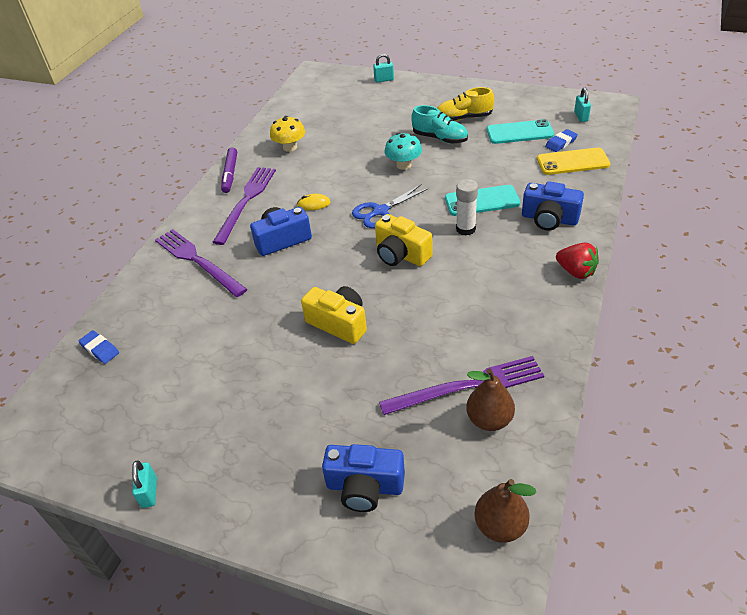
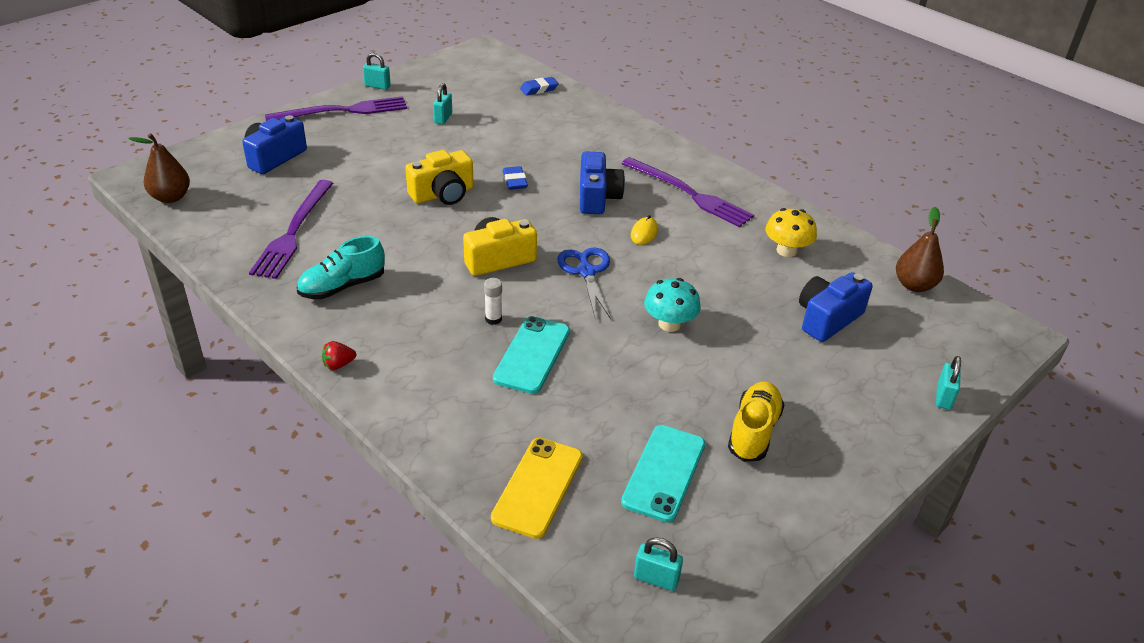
camera: 110 degrees right, 5 degrees down
purple fork [155,229,247,297] -> purple fork moved to [265,96,407,121]
purple marker [221,147,237,193] -> none
turquoise shoe [411,105,468,144] -> turquoise shoe moved to [297,236,385,299]
white glue stick [456,179,478,236] -> white glue stick [484,278,502,325], size x0.64
brown pear [466,369,515,431] -> brown pear moved to [896,207,944,292]
blue camera [522,181,584,230] -> blue camera moved to [799,272,873,342]
blue eraser [545,129,578,152] -> blue eraser moved to [503,166,528,190]
red strawberry [556,242,599,279] -> red strawberry [322,341,356,370], size x0.61
none -> turquoise padlock [433,83,452,124]

